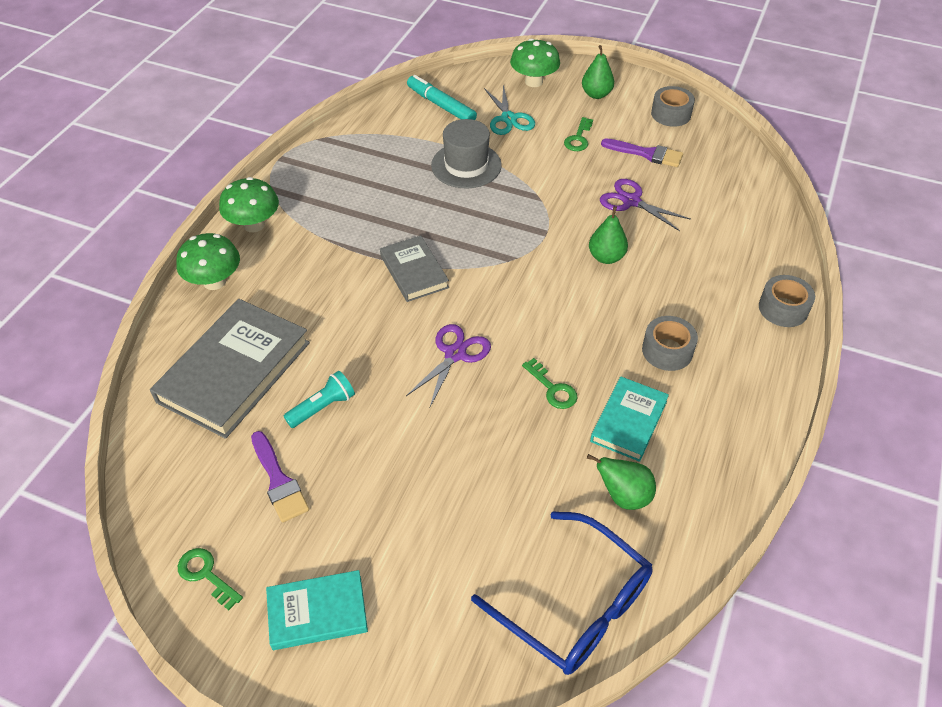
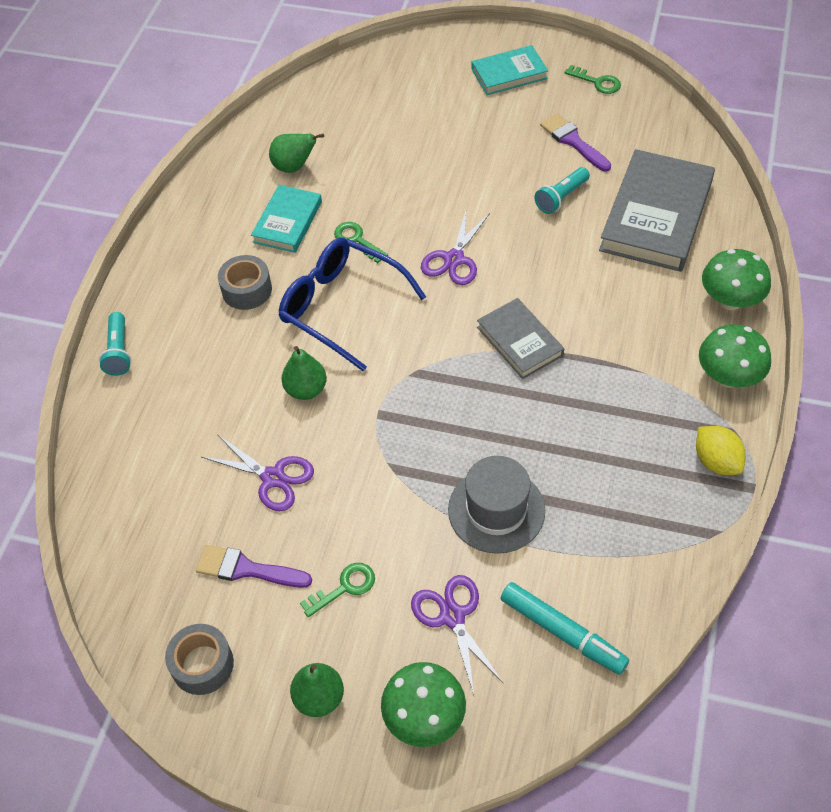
camera: 175 degrees right, 5 degrees up
blue glasses [471,511,652,675] -> blue glasses moved to [279,237,426,371]
turquoise scissors [484,85,535,135] -> purple scissors [411,575,504,695]
green key [564,117,593,151] -> green key turned 45 degrees clockwise [300,563,375,617]
grey tape [759,275,815,327] -> turquoise flashlight [99,312,131,376]
none -> yellow lemon [696,426,746,475]

